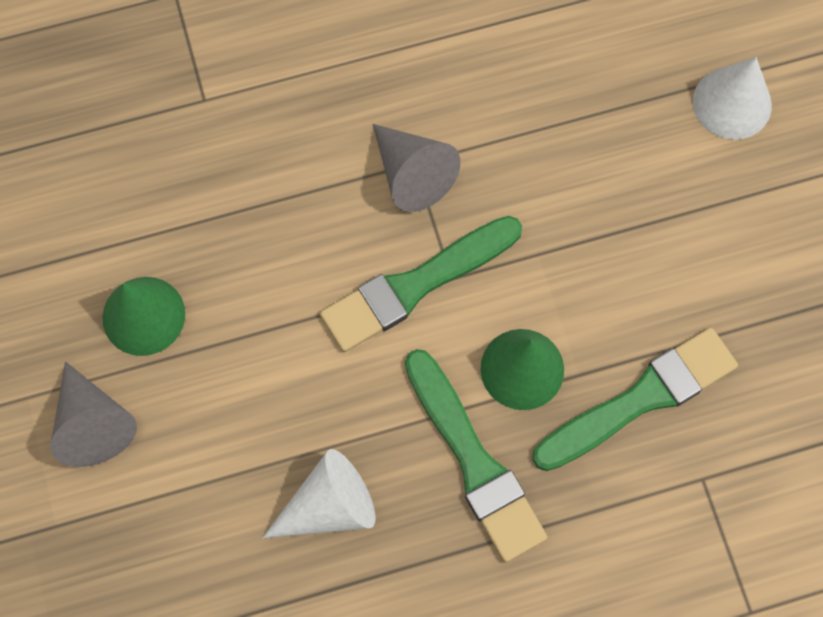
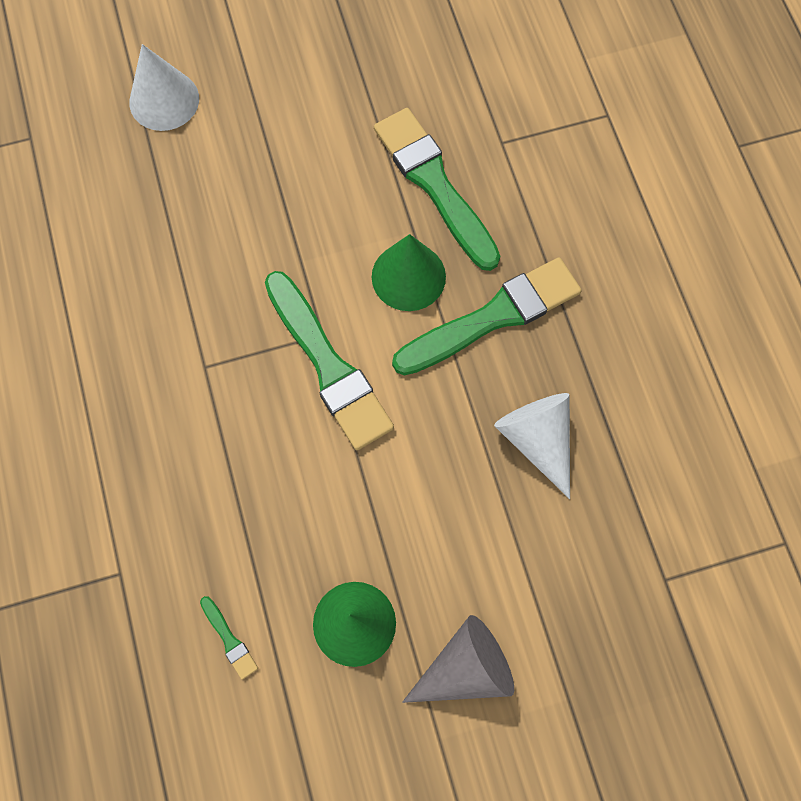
camera: 90 degrees left, 0 degrees up
grey cone [373,124,460,212] -> none
none -> green brush [200,596,258,680]

